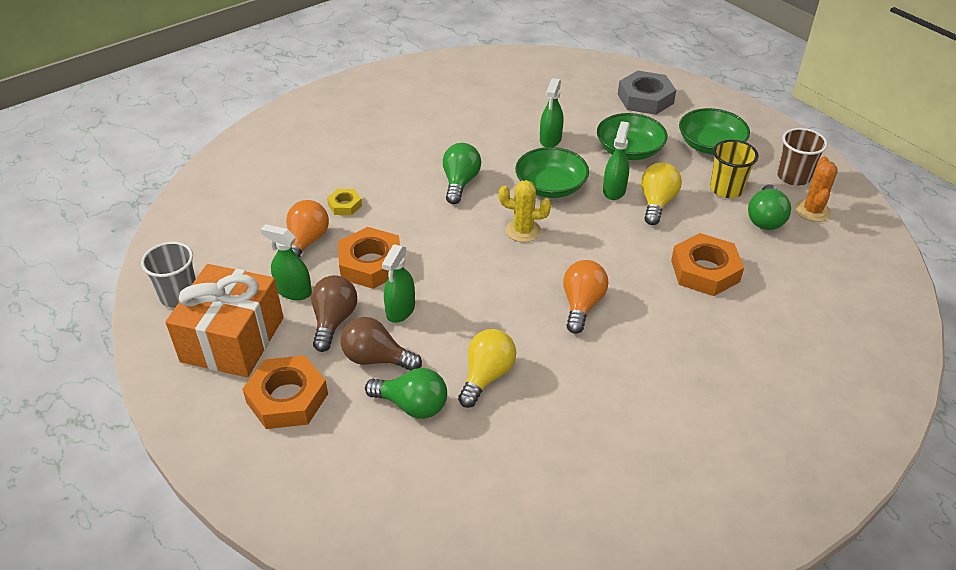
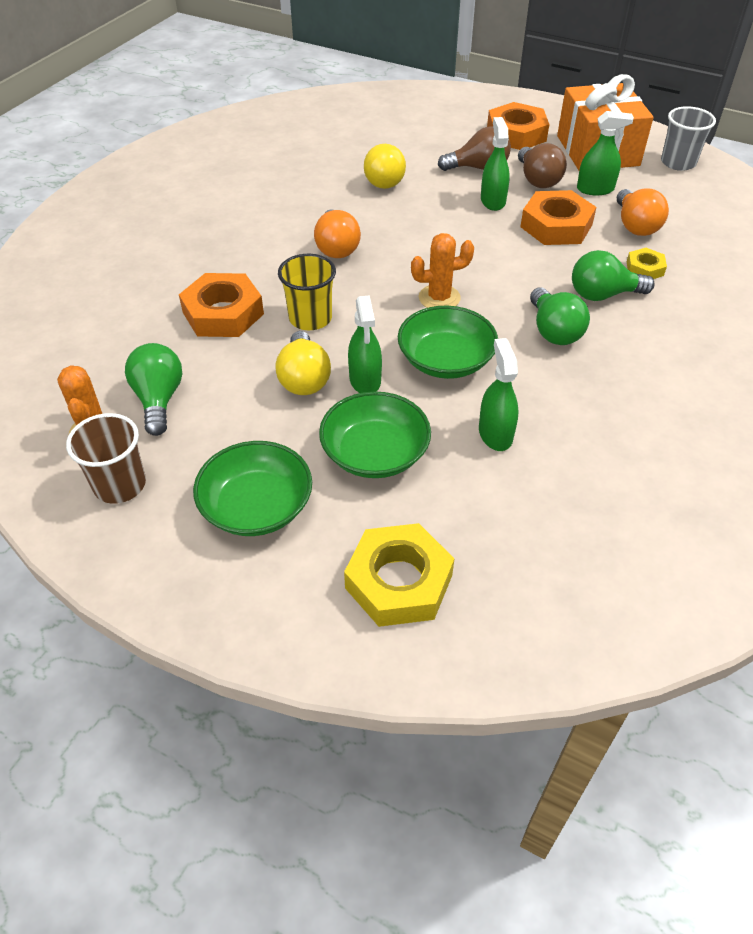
camera: 155 degrees right, 5 degrees up
green light bulb [365,368,447,419] -> green light bulb moved to [572,250,655,301]
yellow cactus [499,180,551,242] -> orange cactus [411,233,474,308]
grey nut [618,71,676,115] -> yellow nut [344,523,454,627]
yellow cup [710,140,758,198] -> yellow cup moved to [278,254,336,330]

